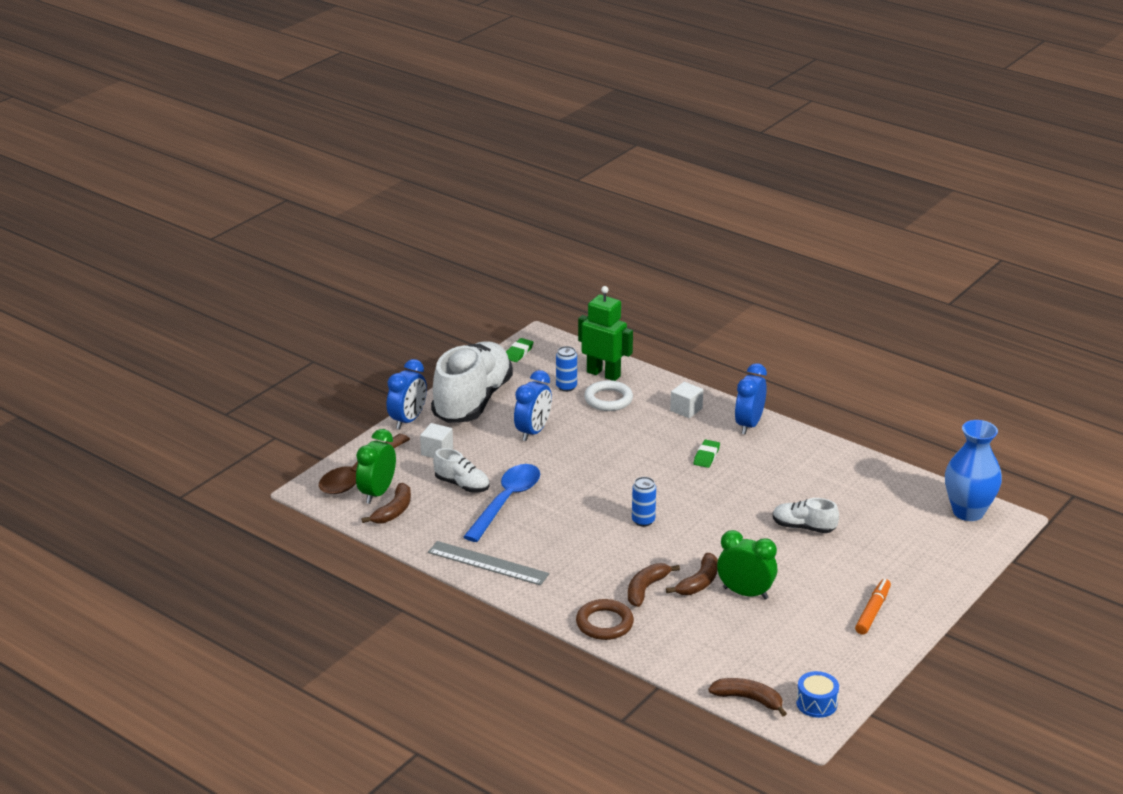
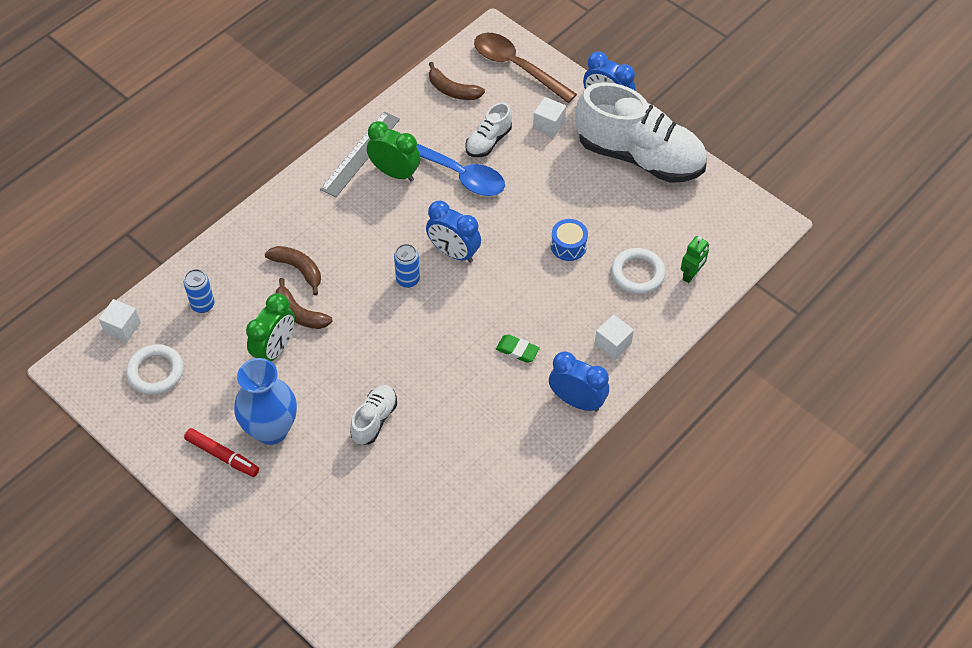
camera: 95 degrees right, 25 degrees up
green clock [356,429,396,504] -> green clock moved to [367,121,421,181]
green eraser [506,338,533,362] -> none
blue clock [514,370,552,441] -> blue clock moved to [426,200,481,263]
blue can [556,346,577,392] -> blue can moved to [184,269,214,313]
brown ring [576,599,634,640] -> none
green robot [578,286,633,381] -> green robot [681,236,709,283], size x0.56
brown banana [708,678,787,716] -> white cube [99,299,141,342]
blue drum [796,671,839,718] -> blue drum moved to [551,219,588,261]
orange marker [855,579,891,635] -> red marker [184,428,259,477]
blue vase [945,420,1002,521] -> blue vase moved to [234,358,297,445]
none -> white ring [126,344,184,395]

